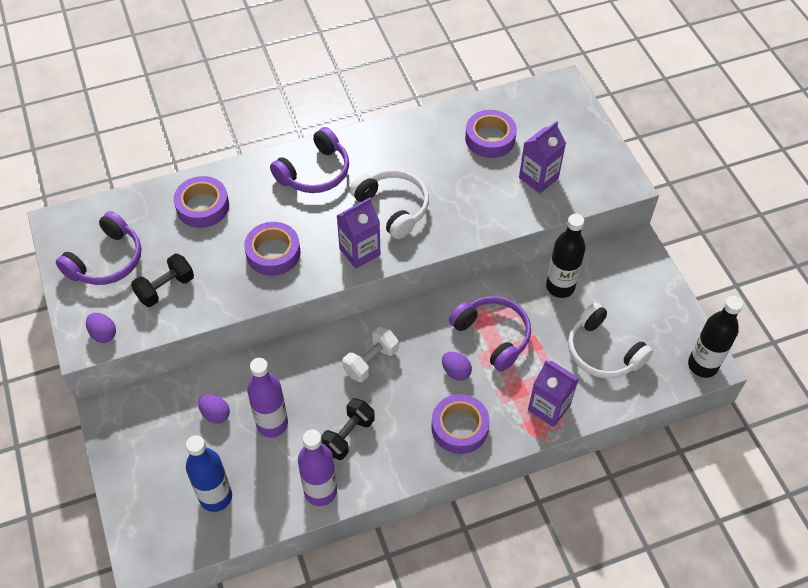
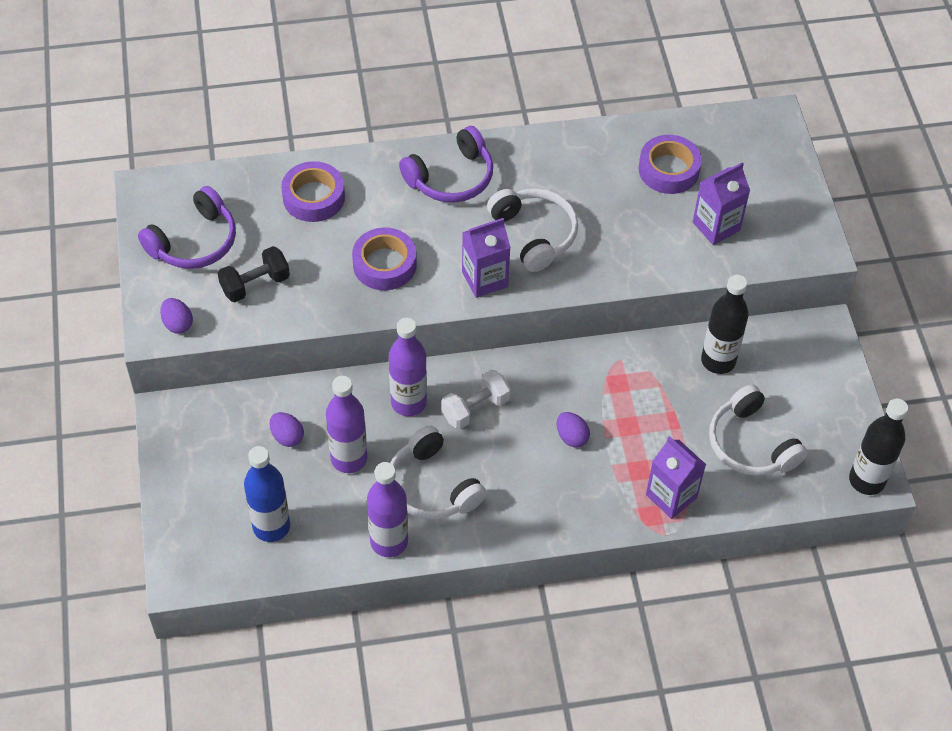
camera: 10 degrees right, 0 degrees up
black dumbbell [321,398,375,460] -> white headphones [391,425,487,519]
purple tape [431,394,490,454] -> none
purple headphones [449,296,531,372] -> none
none -> purple bottle [389,318,427,416]

